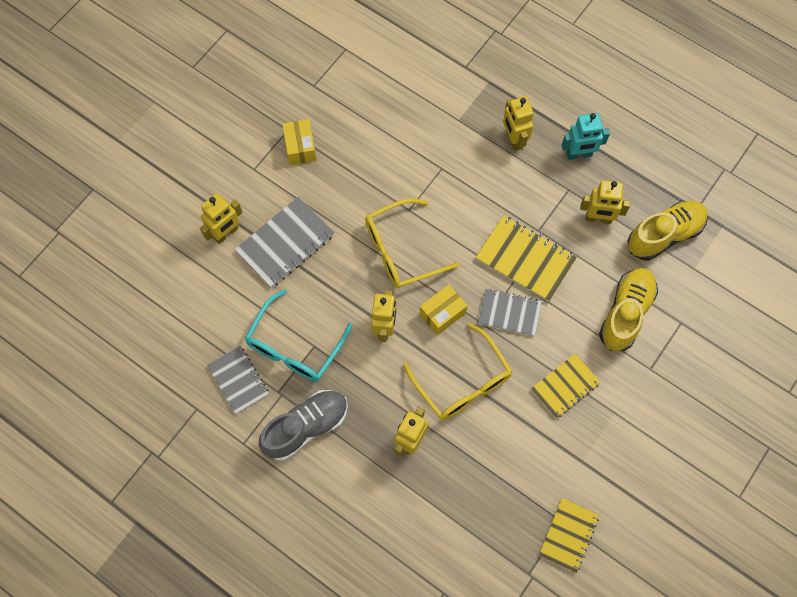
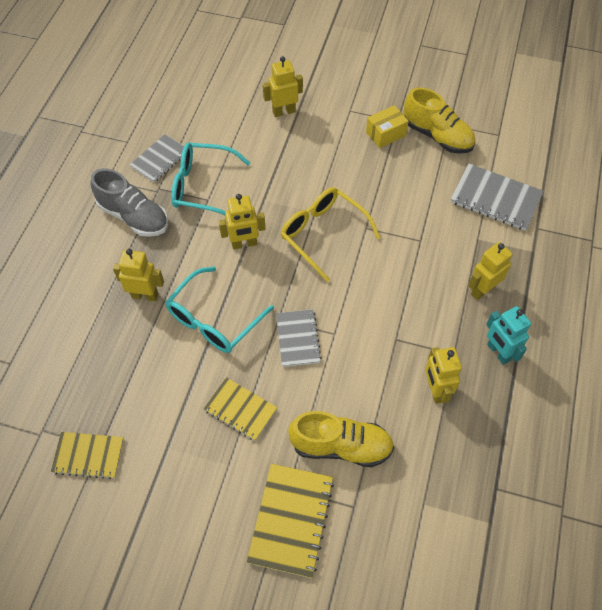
camera: 70 degrees right, 10 degrees down
yellow robot [200,193,243,244] -> yellow robot turned 135 degrees clockwise [263,56,303,117]
grey notebook [235,197,335,288] -> grey notebook moved to [451,163,543,231]
yellow glasses [403,323,512,420] -> turquoise glasses [166,267,274,353]
yellow box [420,285,467,335] -> none
yellow notebook [476,215,577,302] -> yellow notebook moved to [247,464,334,578]
yellow shoe [628,201,708,261] -> yellow shoe moved to [404,87,475,154]

